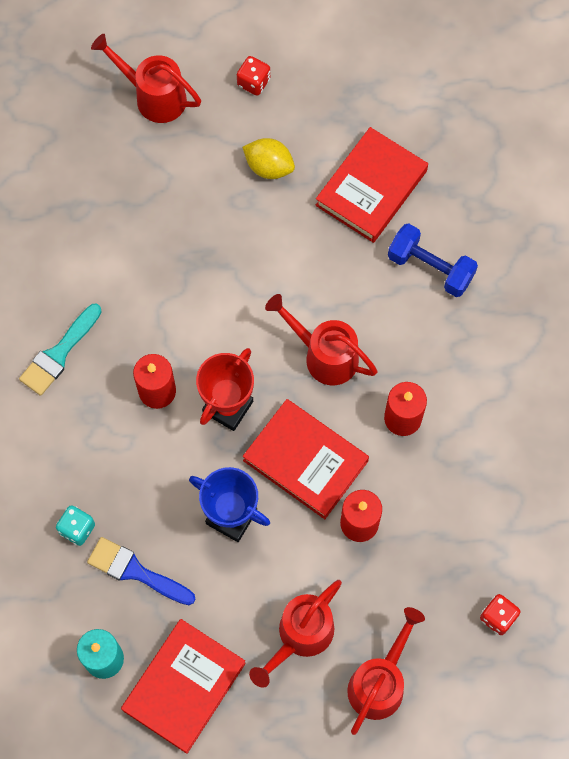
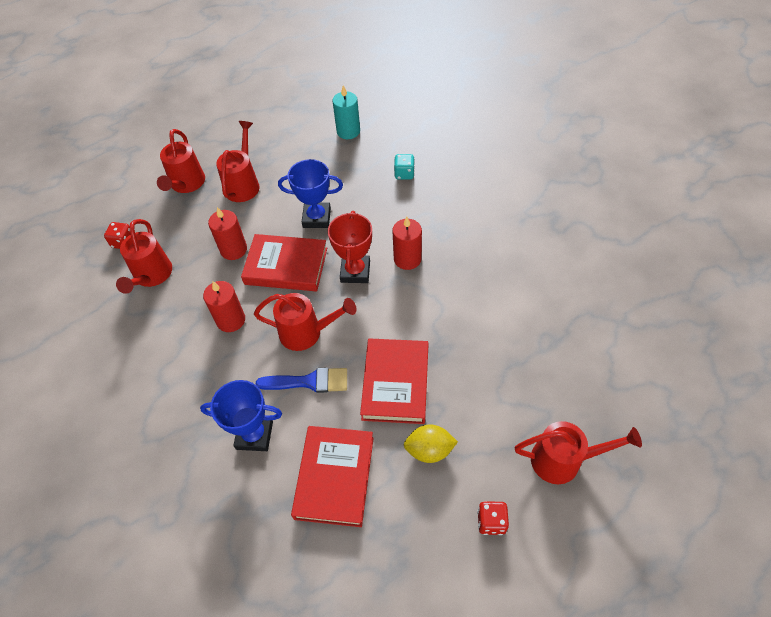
camera: 155 degrees right, 15 degrees down
turquoise brush [19,304,102,396] -> none
blue brush [87,537,195,605] -> blue brush moved to [256,368,347,393]
red book [121,619,246,754] -> red book moved to [360,338,429,424]
blue dumbbell [388,223,478,297] -> blue trophy [200,380,282,451]
none -> red watering can [116,219,172,294]

